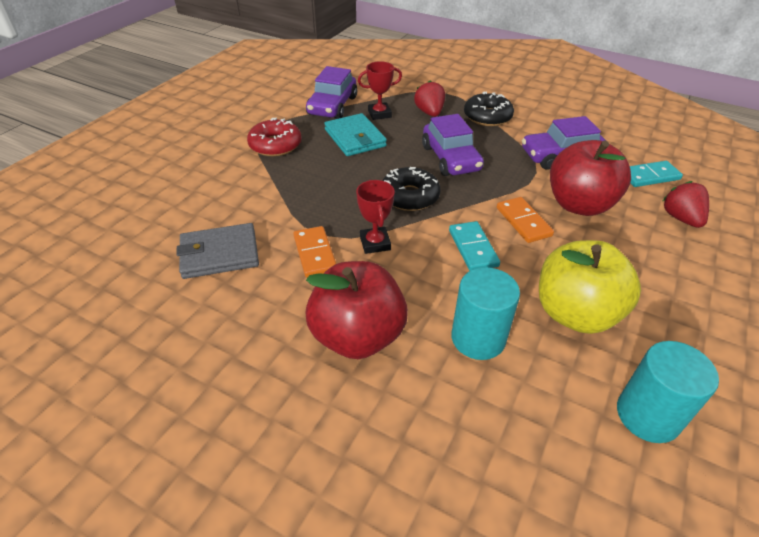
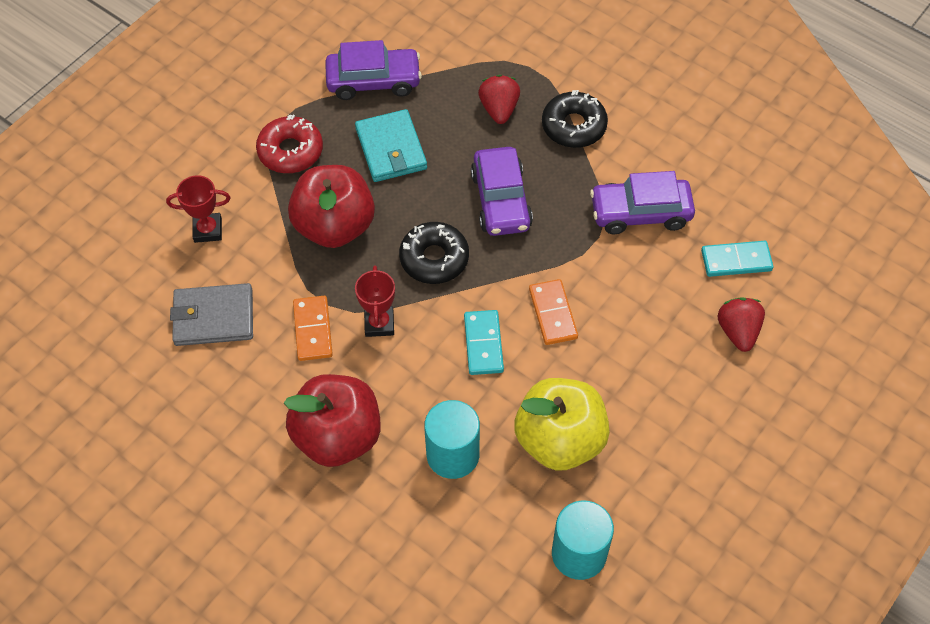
camera: 10 degrees right, 15 degrees up
purple car [306,66,357,119] -> purple car turned 120 degrees counterclockwise [325,40,422,100]
red trophy [358,61,402,120] -> red trophy moved to [166,175,230,243]
red apple [550,140,631,216] -> red apple moved to [288,165,375,248]

